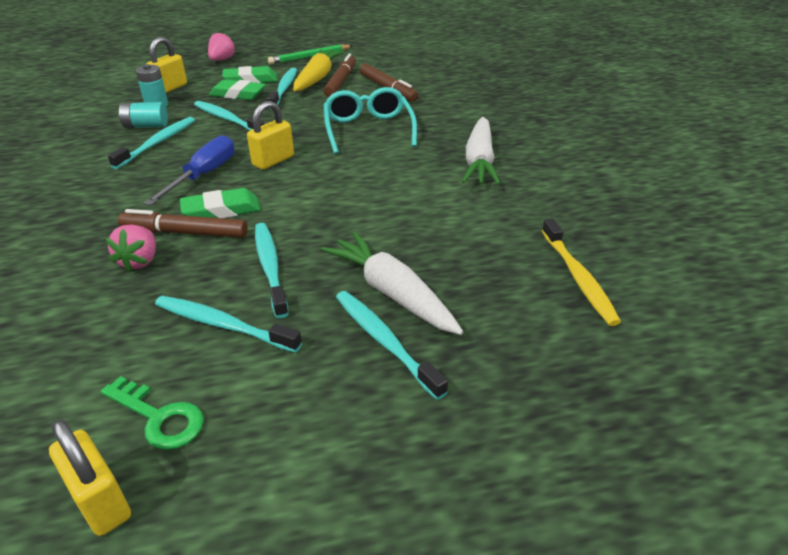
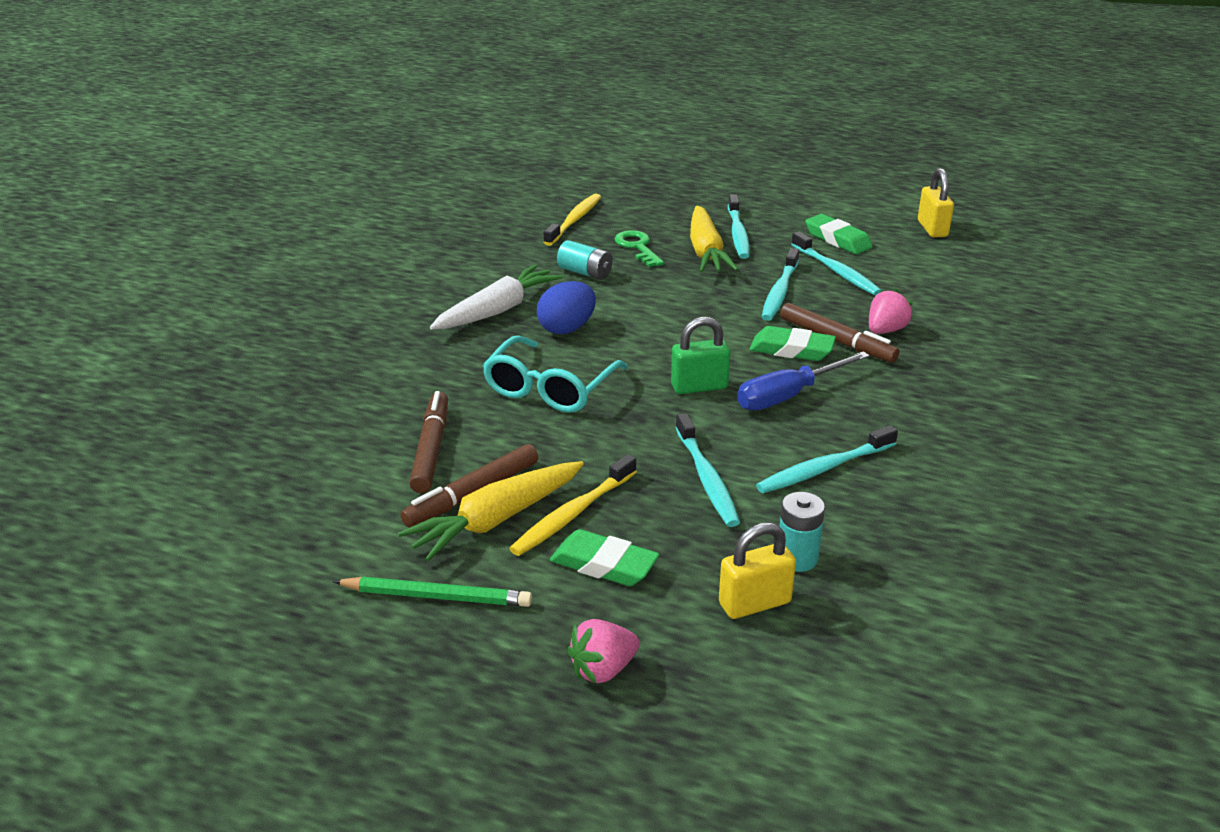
camera: 145 degrees left, 5 degrees down
green key [101,376,204,450] -> green key moved to [614,230,664,267]
turquoise battery [118,102,168,128] -> turquoise battery moved to [557,240,613,280]
green eraser [209,79,266,100] -> green eraser moved to [805,214,872,254]
yellow padlock [247,101,294,170] -> green padlock [671,316,730,394]
turquoise toothbrush [267,68,297,110] -> yellow toothbrush [509,454,637,556]
white carrot [321,232,463,335] -> yellow carrot [690,206,738,272]
none -> blue egg [537,281,596,334]

